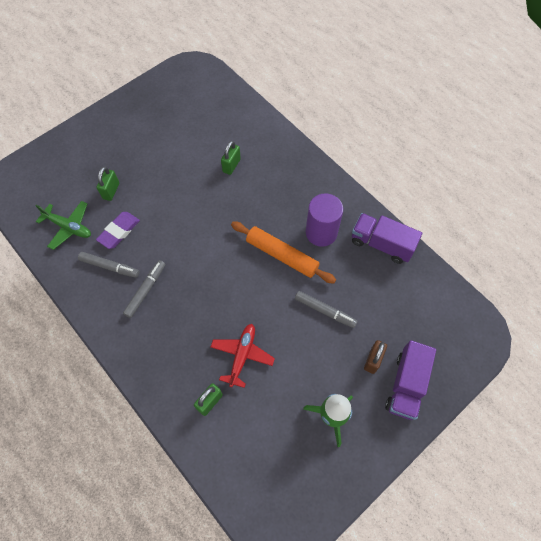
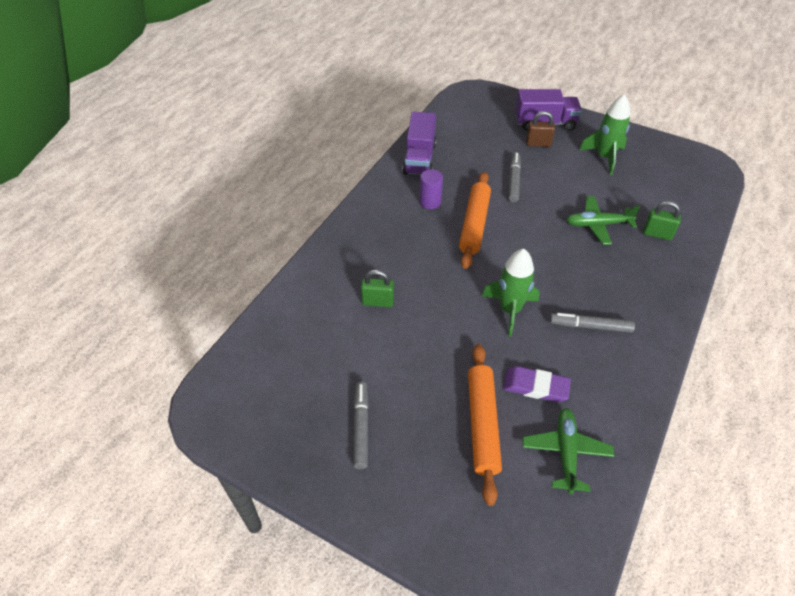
camera: 110 degrees left, 15 degrees down
grey marker [78,252,139,278] -> grey marker moved to [353,382,369,469]
green padlock [97,167,119,201] -> orange rolling pin [468,344,502,506]
red plane [211,324,275,388] -> green plane [567,196,640,245]
purple cylinder [306,193,343,247] -> purple cylinder [420,170,443,209], size x0.61
none -> green rocket [482,249,540,337]

